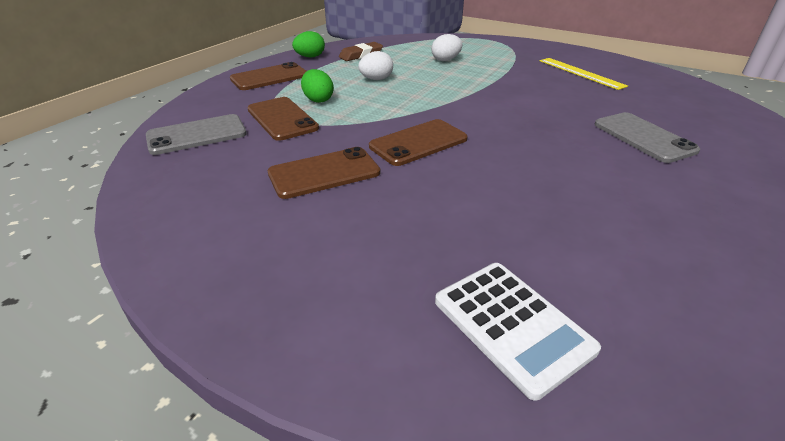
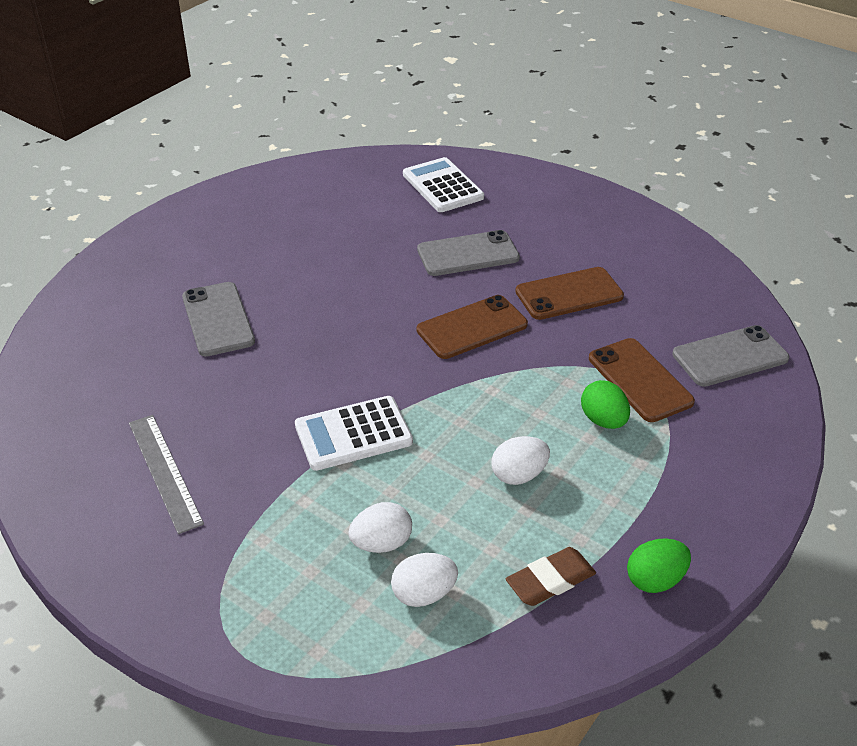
camera: 175 degrees left, 5 degrees up
brown phone [230,62,307,90] -> none
yellow ruler [540,58,628,90] -> grey ruler [129,415,204,534]
none -> white calculator [295,396,413,471]
none -> white egg [391,553,458,607]
none -> grey phone [417,230,520,276]

